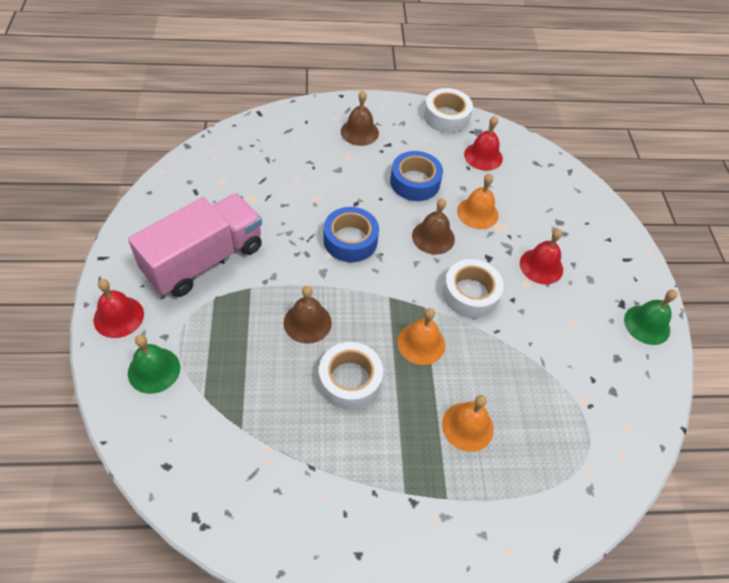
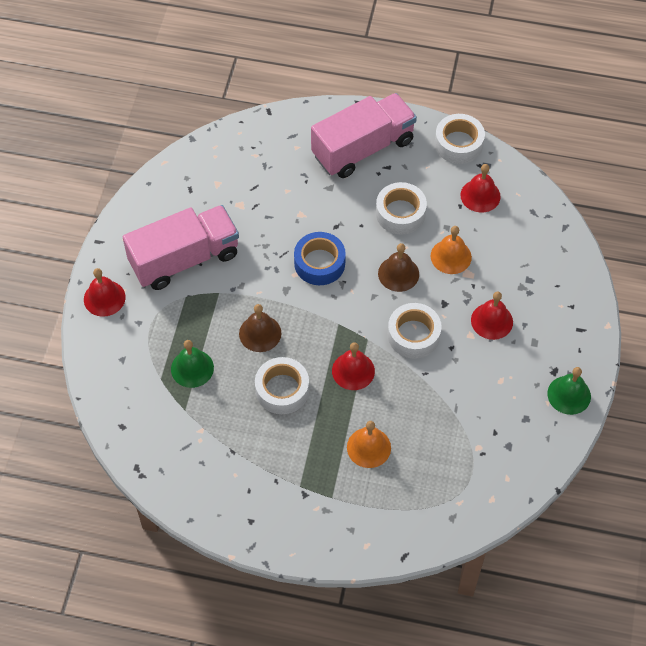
camera: 20 degrees right, 5 degrees up
green bell [128,335,180,394] -> green bell moved to [171,340,214,388]
brown bell [341,91,379,146] -> pink truck [311,93,417,178]
blue tape [390,151,443,201] -> white tape [376,182,427,234]
orange bell [397,308,445,365] -> red bell [332,342,375,390]

